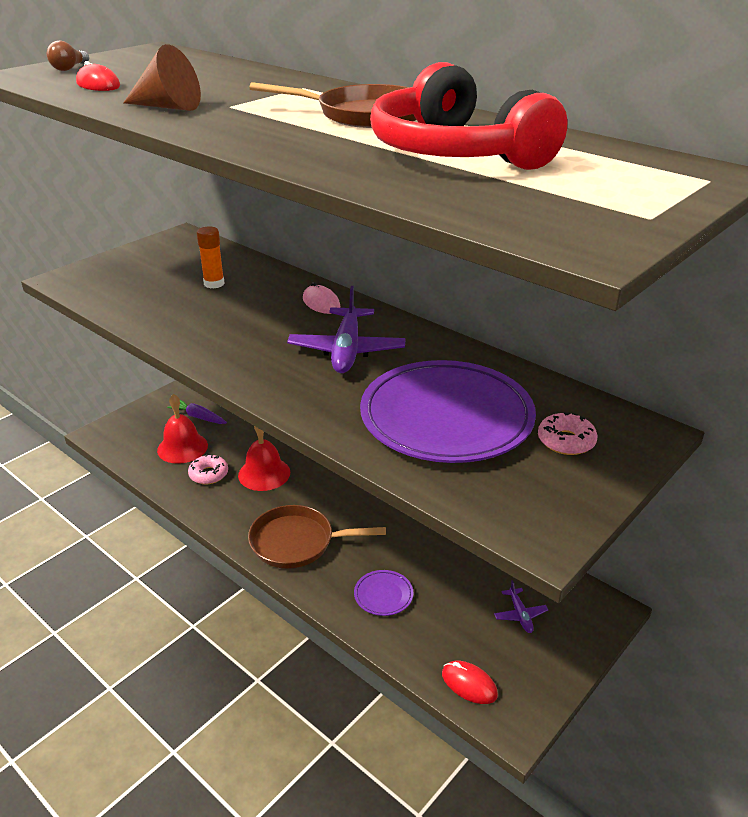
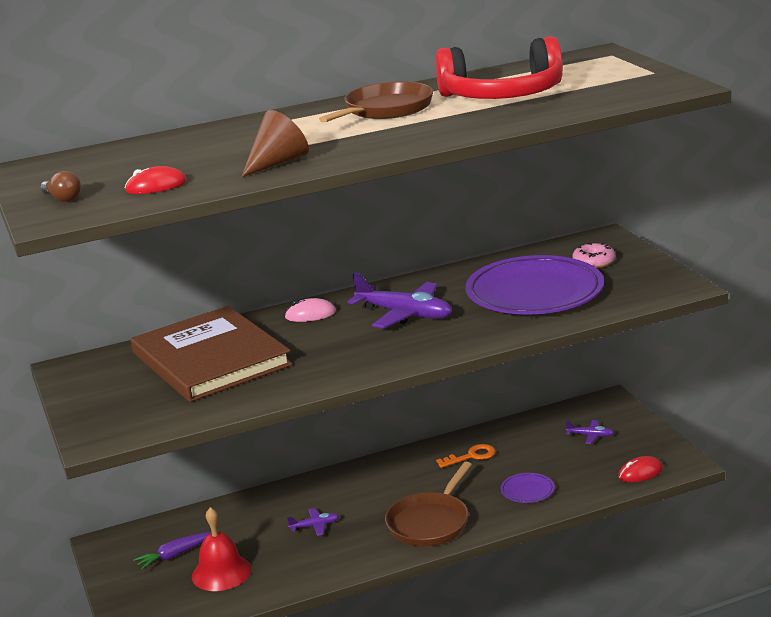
camera: 60 degrees left, 10 degrees down
pink donut [188,454,228,484] -> none
orange glue stick [197,226,224,289] -> brown book [131,306,292,402]
red bell [238,426,290,491] -> purple plane [287,508,339,536]
none -> orange key [436,444,495,468]

